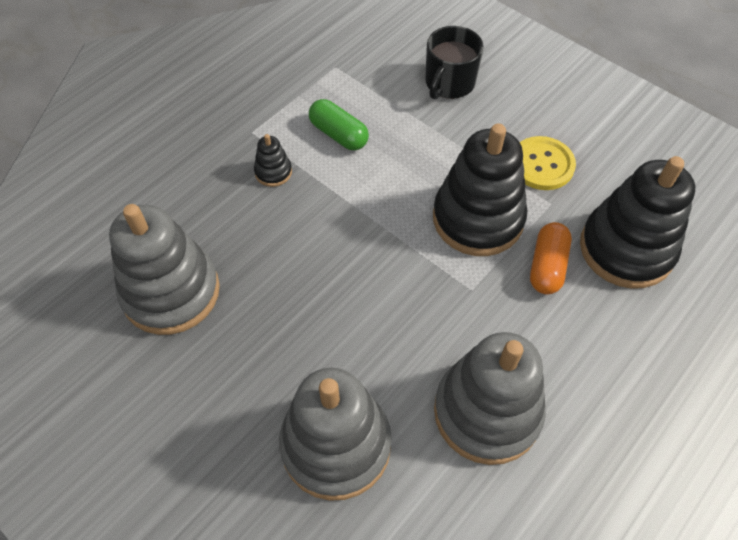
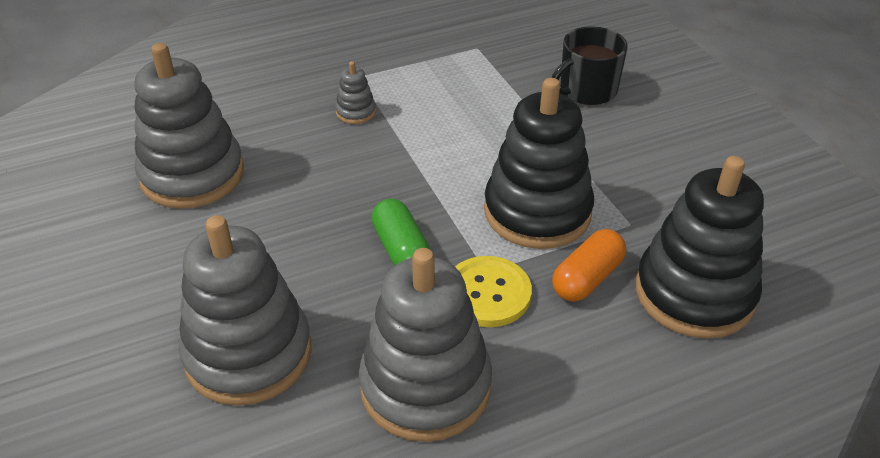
camera: 25 degrees right, 15 degrees down
black stacking toy [254,134,292,187] -> grey stacking toy [335,61,376,124]
green capsule [309,99,369,150] -> green capsule moved to [371,199,430,266]
yellow button [520,136,576,190] -> yellow button moved to [455,256,532,327]

